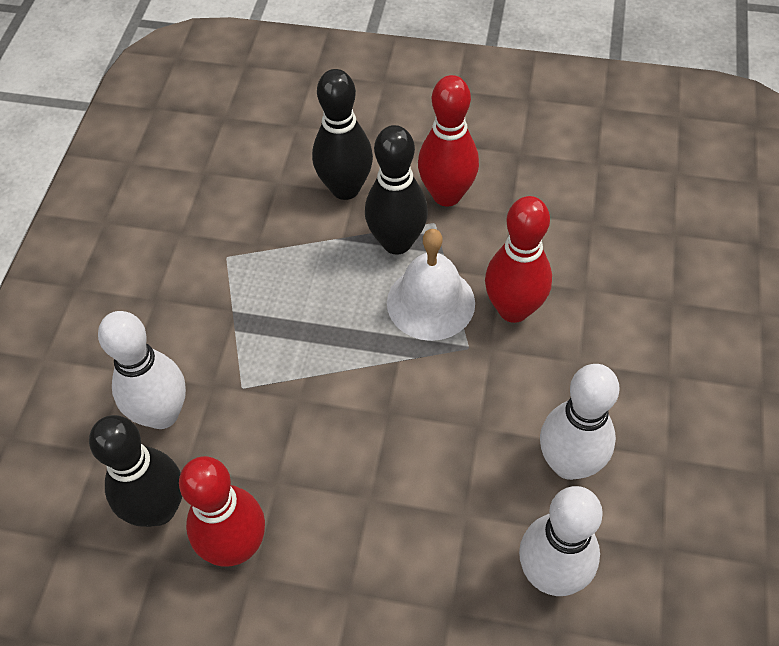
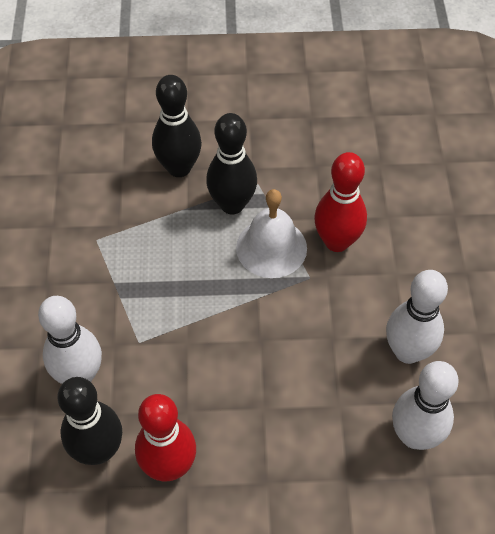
camera: 15 degrees left, 0 degrees up
red bowling pin [418,75,479,206] -> none

